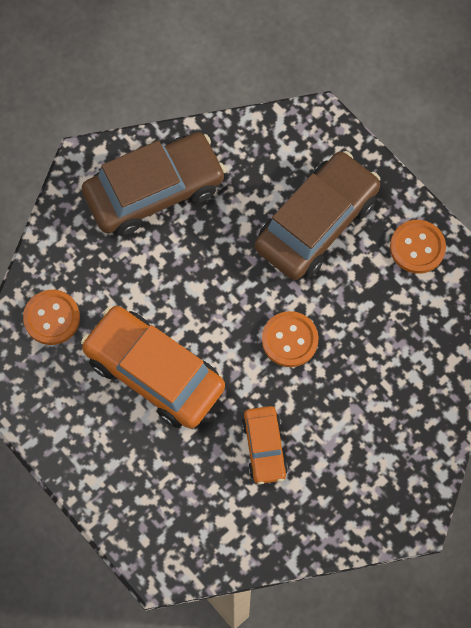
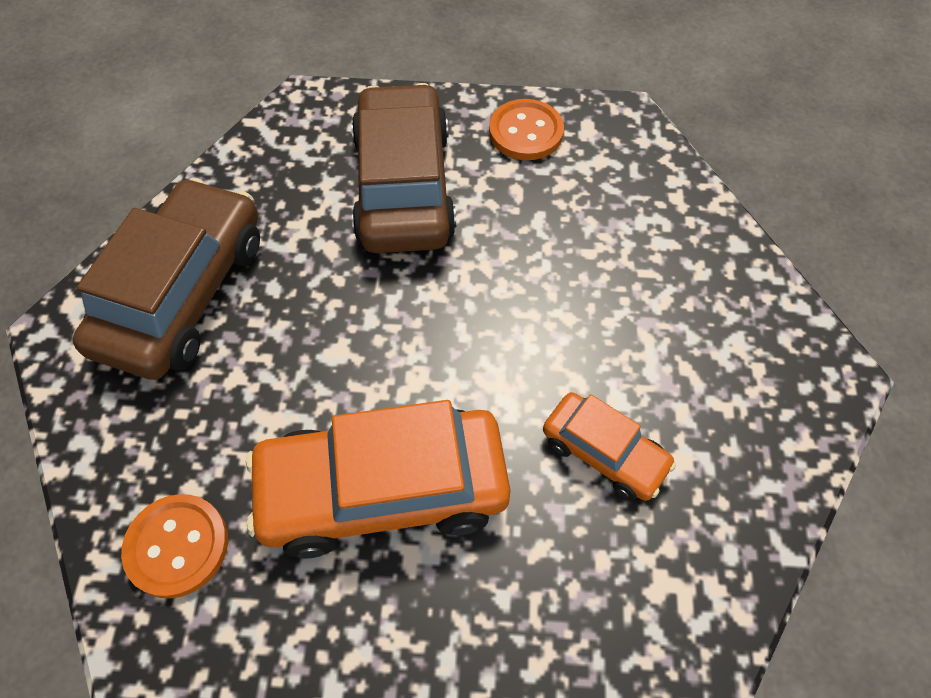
camera: 45 degrees left, 10 degrees down
orange button [262,311,318,367] -> none

